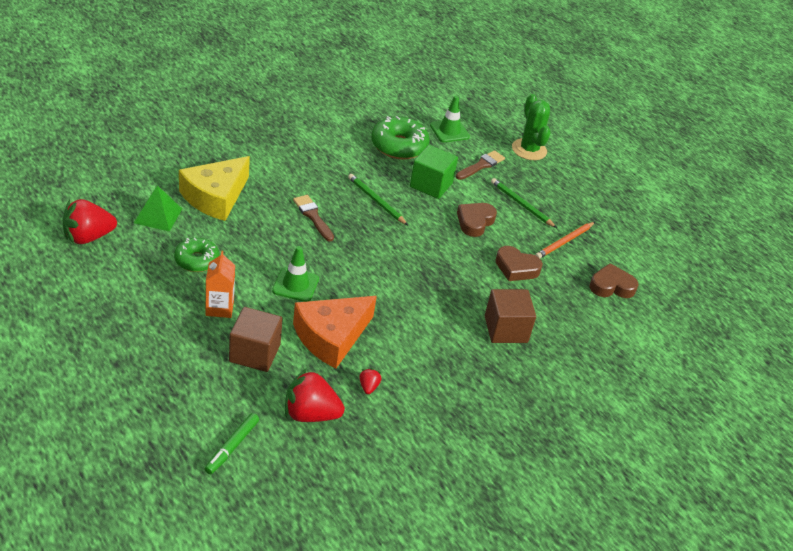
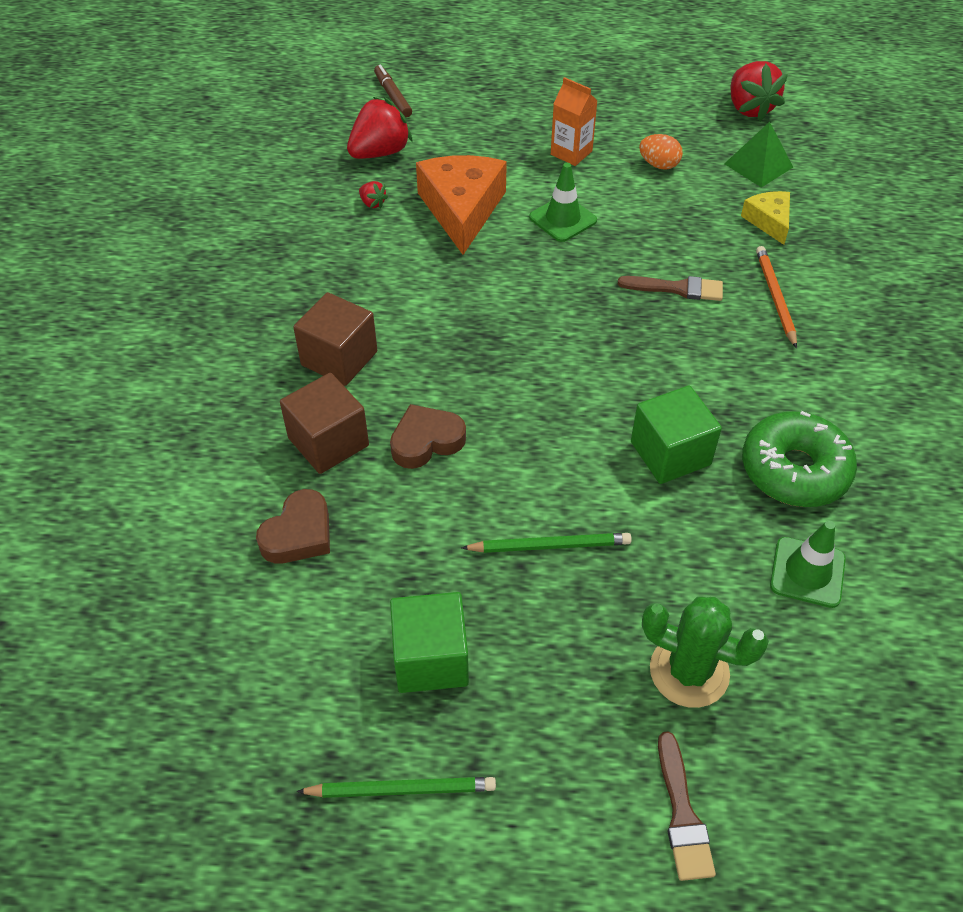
camera: 135 degrees right, 10 degrees up
red strawberry [63,199,117,244] -> red strawberry turned 150 degrees clockwise [730,61,788,121]
green donut [174,238,219,272] -> orange egg [639,134,683,170]
yellow cheese [179,156,250,221] -> yellow cheese [741,191,790,245], size x0.54
green marker [205,413,259,474] -> brown marker [374,64,412,118]
brown cube [229,307,283,372] -> brown cube moved to [280,373,369,474]
green pencil [348,174,408,225] -> green pencil moved to [296,777,496,798]
brown brush [456,150,505,180] -> brown brush moved to [658,731,716,881]
brown heart [457,203,497,237] -> none
orange pencil [535,222,595,258] -> orange pencil moved to [756,246,797,349]
none -> green cube [390,592,469,693]

